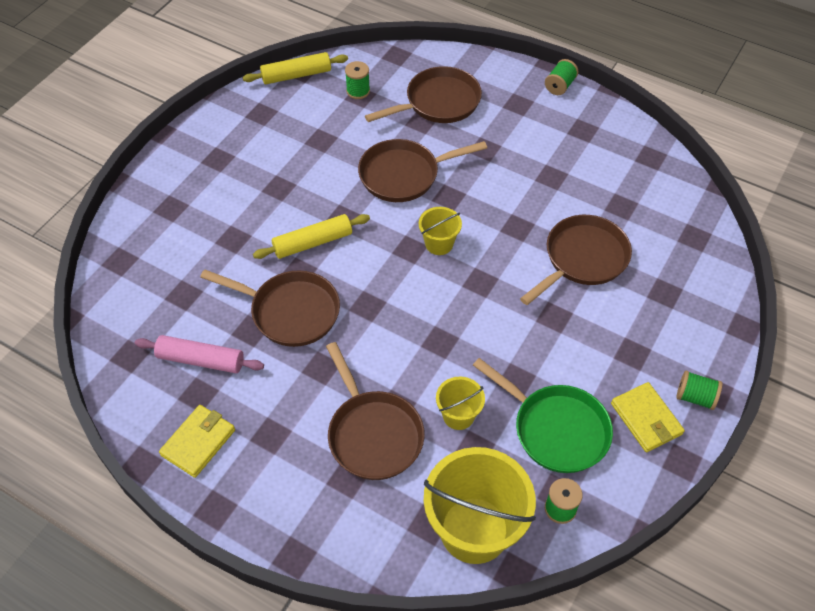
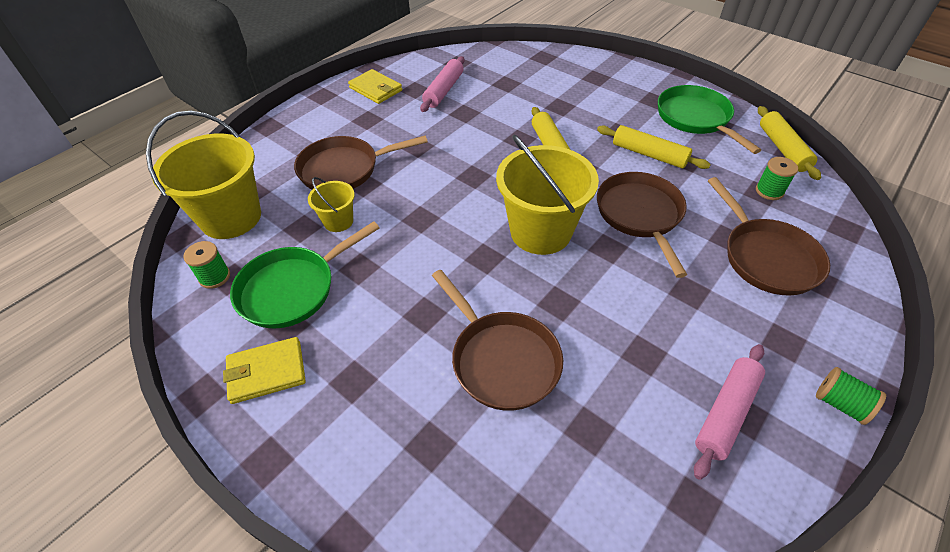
camera: 100 degrees right, 5 degrees down
brown pan [200,269,340,347] -> none
yellow bucket [419,207,462,255] -> yellow bucket [496,135,599,255], size x2.03
green spool [677,371,723,410] -> none
none -> yellow rolling pin [597,125,711,169]
none -> green pan [658,85,761,154]
none -> pink rolling pin [694,344,765,480]

